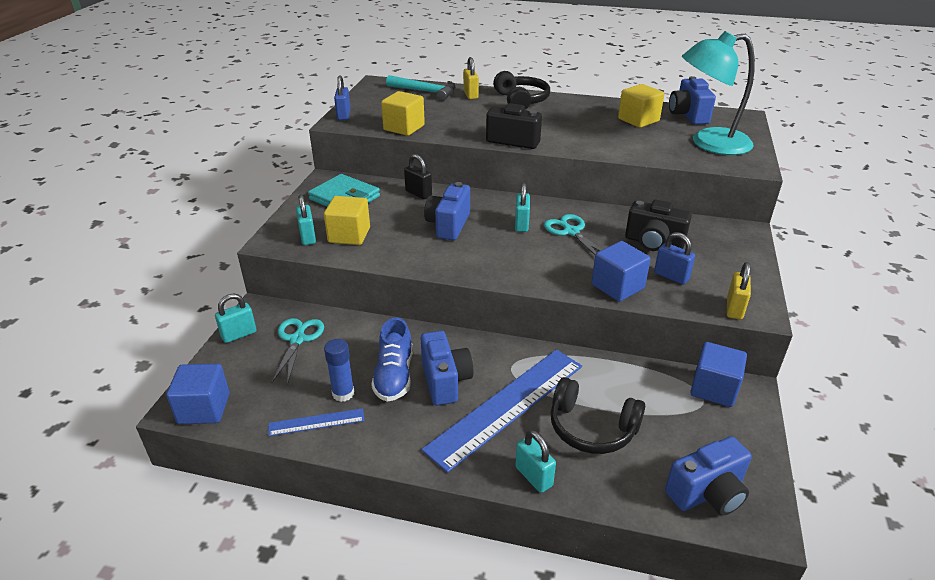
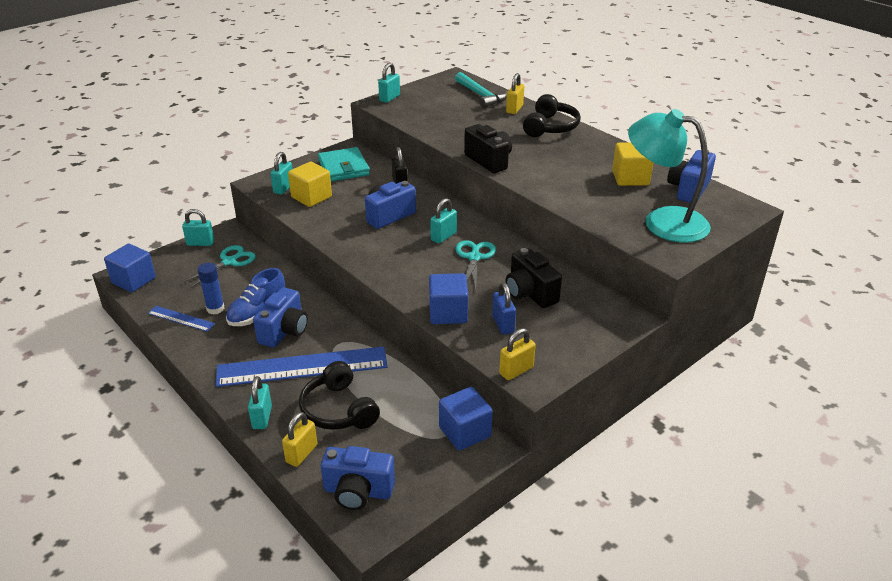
camera: 35 degrees right, 0 degrees up
blue padlock [334,75,351,120] -> turquoise padlock [378,63,400,103]
yellow cube [381,91,425,136] -> none
none -> yellow padlock [282,412,317,467]

